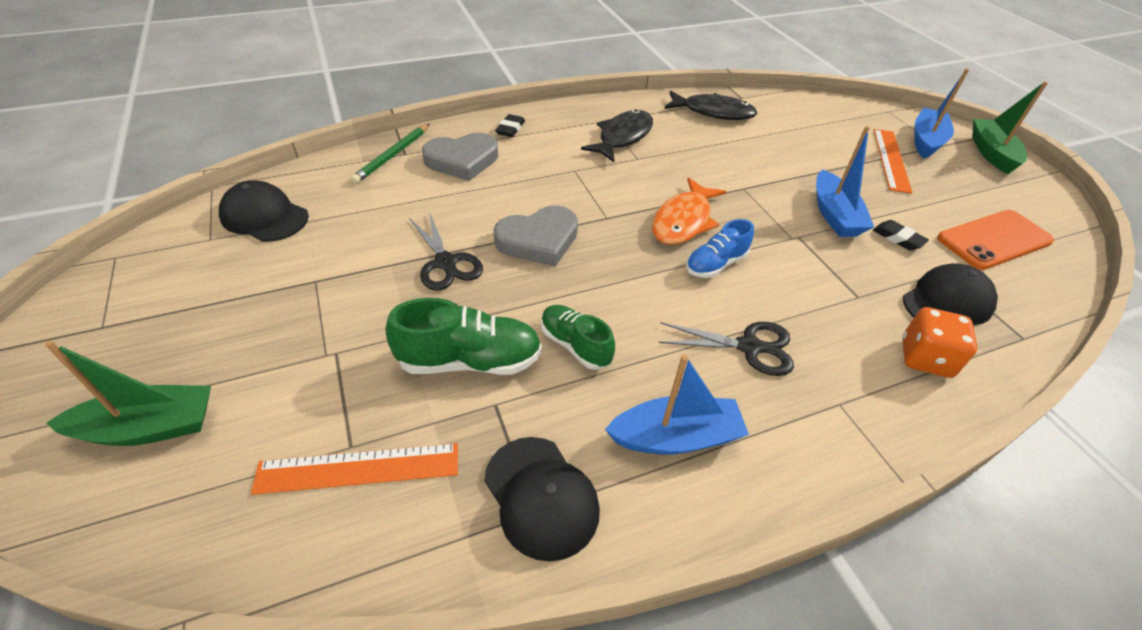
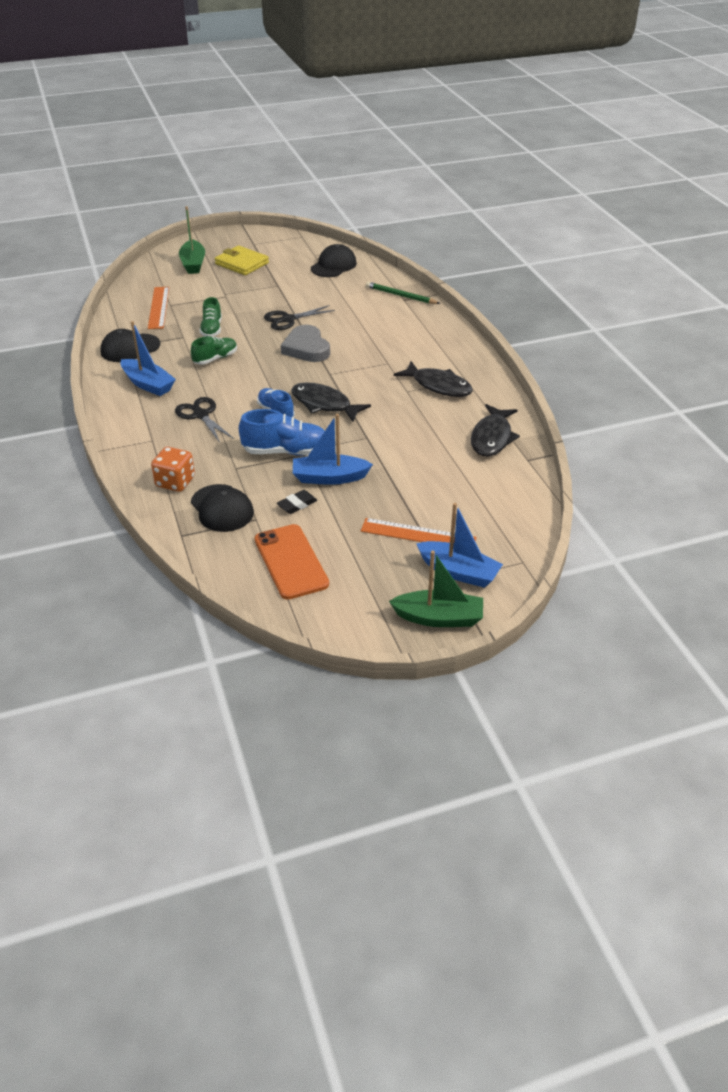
camera: 95 degrees right, 5 degrees down
green shoe [386,298,542,375] -> green shoe [200,297,222,337], size x0.66
grey heart [422,133,498,181] -> none
black eraser [495,114,525,137] -> none
blue boat [605,354,749,455] -> blue boat turned 45 degrees counterclockwise [121,321,176,396]
orange fish [652,178,726,245] -> black fish [291,383,371,422]
black scissors [659,322,794,376] -> black scissors turned 135 degrees clockwise [175,397,234,443]
none -> yellow wallet [215,245,269,275]
none -> blue shoe [239,409,325,456]

